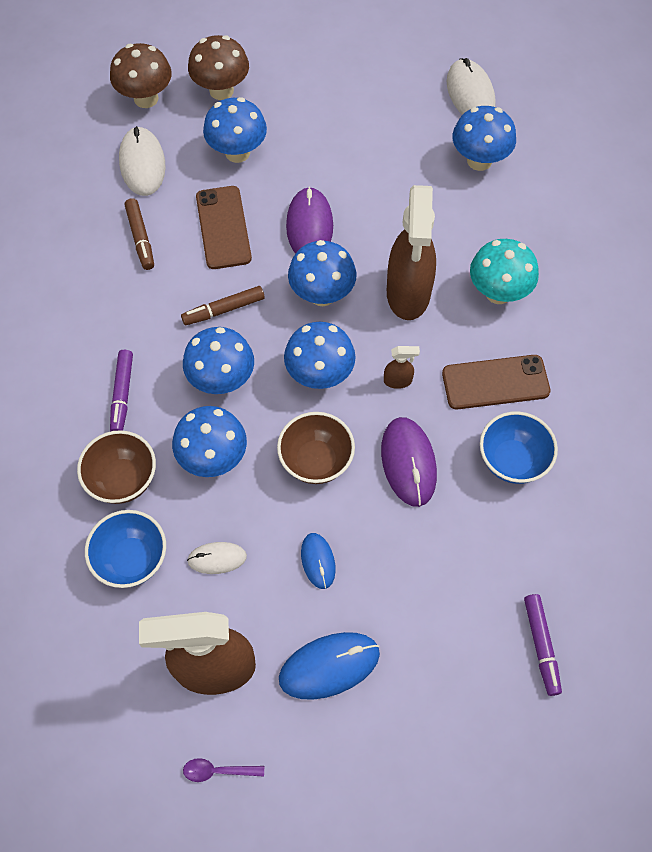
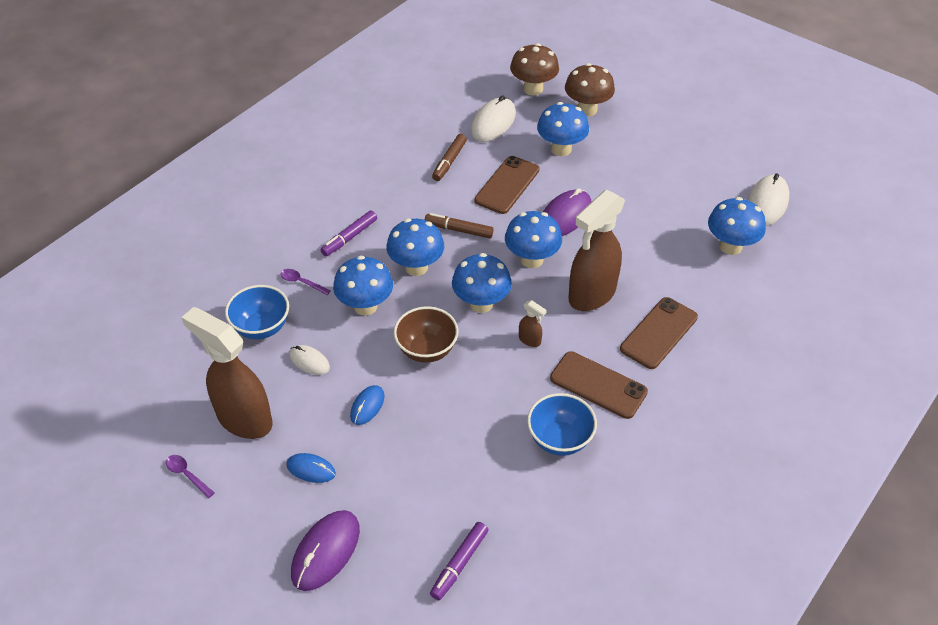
camera: 40 degrees right, 15 degrees down
brown bowl [77,430,156,504] -> purple spoon [280,269,331,295]
blue mouse [279,632,380,700] -> blue mouse [286,453,336,483], size x0.59
purple mouse [381,417,437,507] -> purple mouse moved to [291,510,360,591]
turquoise mushroom [470,239,539,304] -> brown phone [620,297,698,369]

